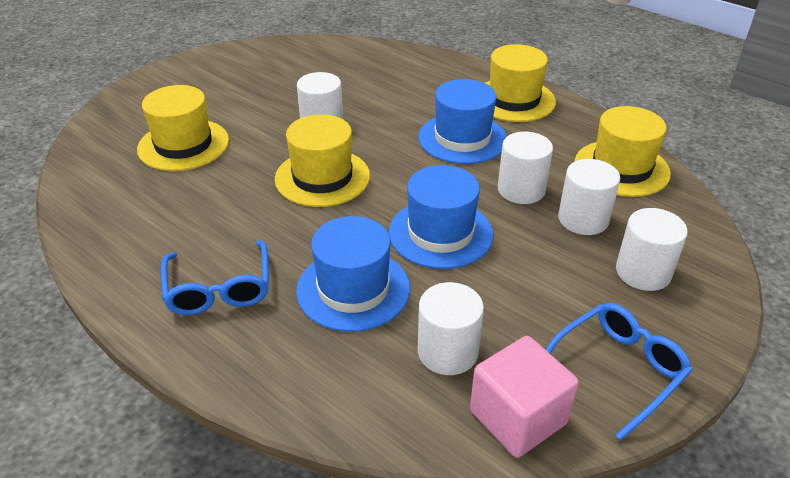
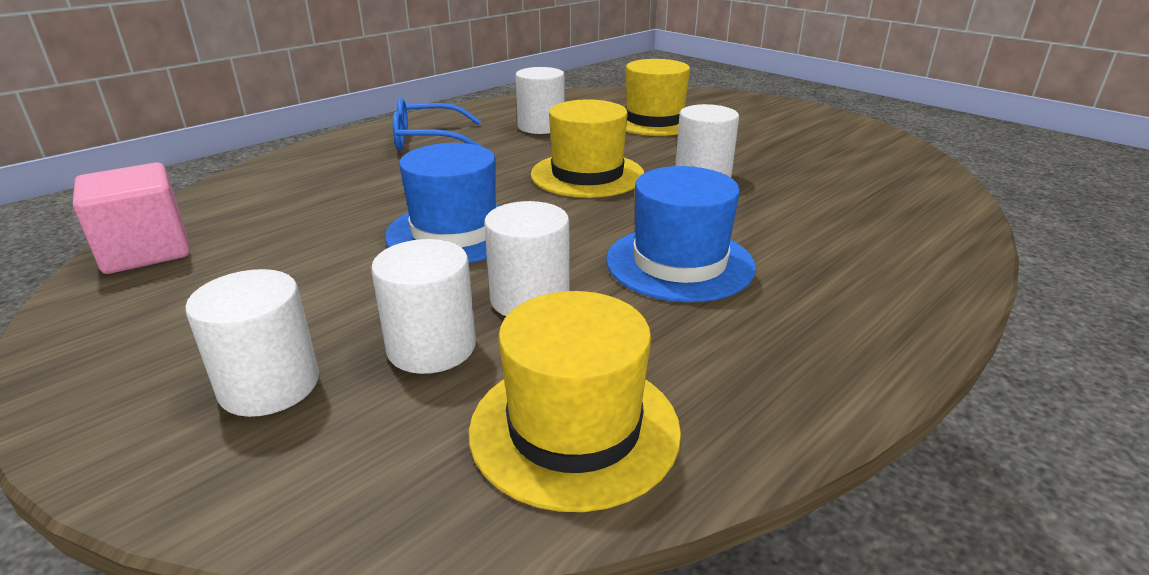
camera: 95 degrees right, 10 degrees down
blue hat [296,216,410,332] -> none
white cylinder [418,282,484,375] -> white cylinder moved to [515,67,565,134]
yellow hat [485,44,556,122] -> none
blue glasses [545,303,692,440] -> none

